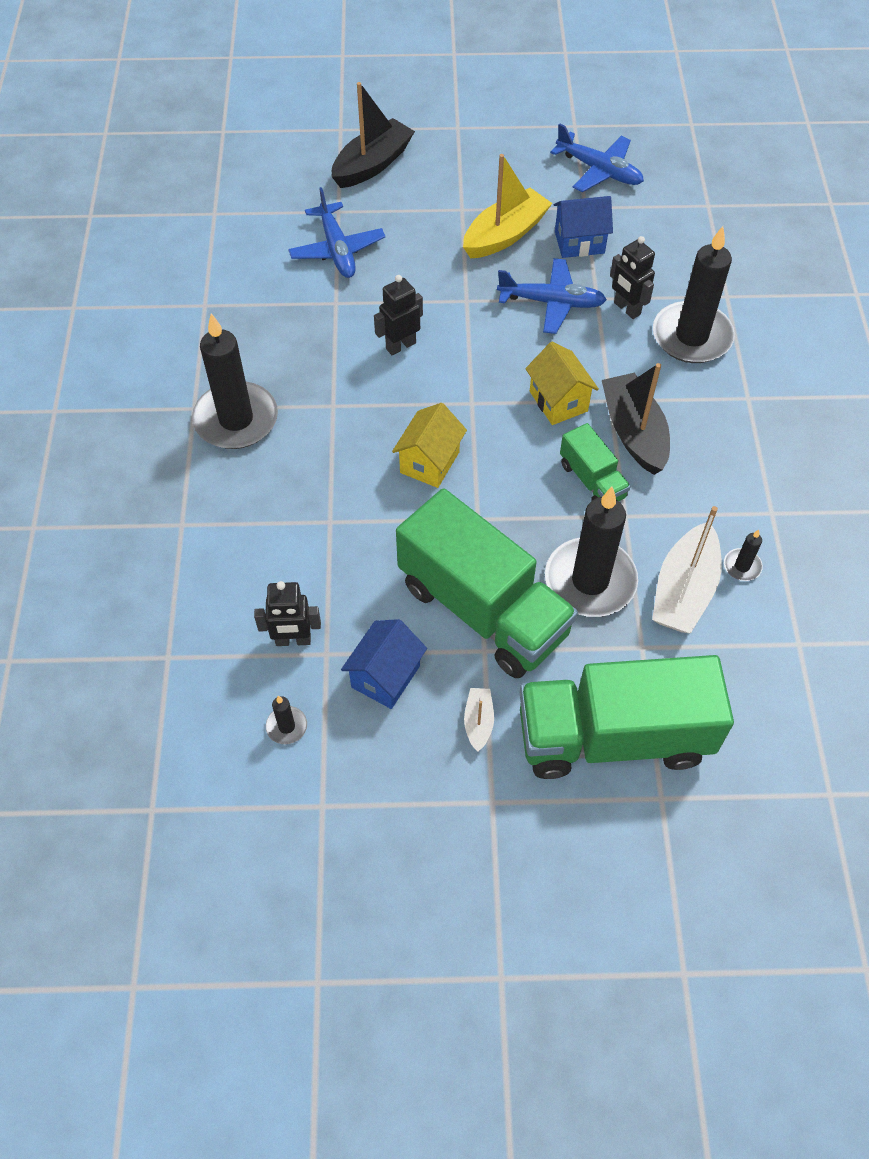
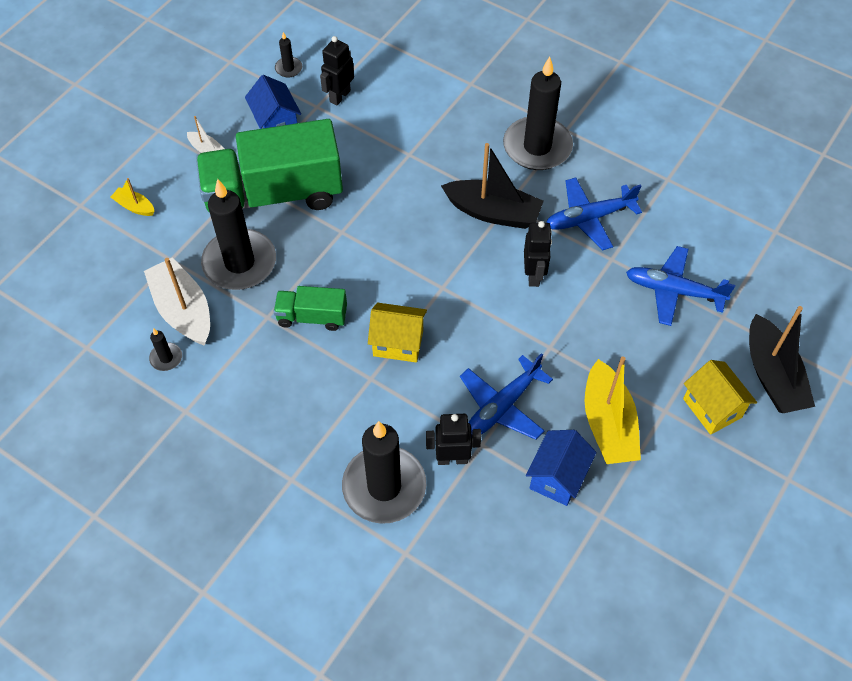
camera: 125 degrees right, 0 degrees up
yellow house [392,403,467,488] -> yellow house moved to [683,360,757,435]
green truck [519,655,734,779] -> yellow boat [111,178,155,216]
blue plane [550,123,644,192] -> blue plane moved to [546,178,642,251]
black boat [602,363,670,475] -> black boat moved to [441,143,544,229]

